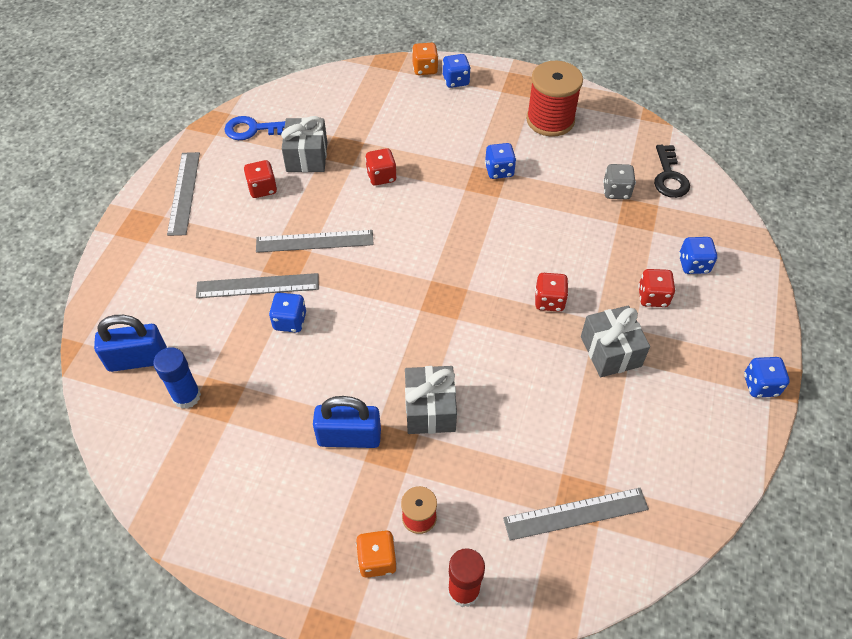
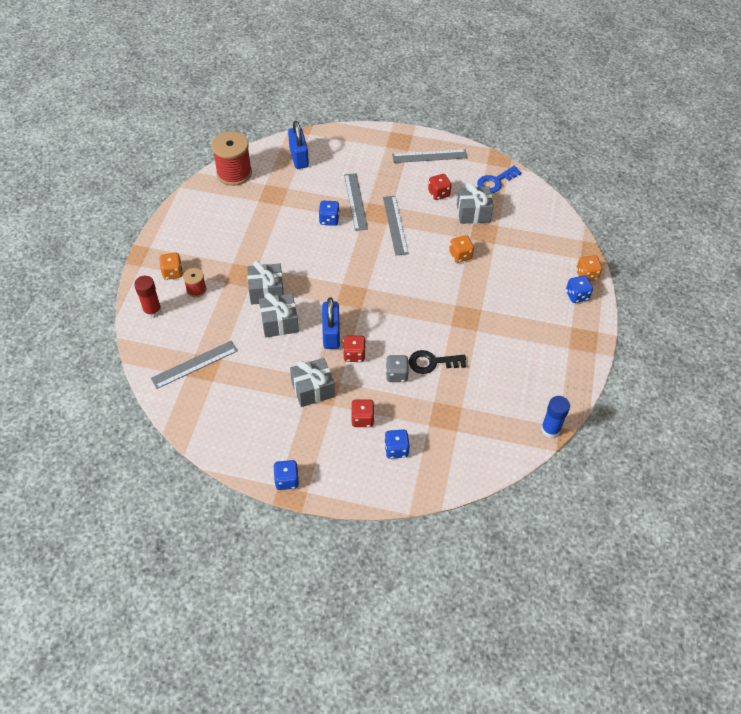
camera: 85 degrees right, 0 degrees up
blue glue stick [153,347,201,409] -> blue glue stick moved to [541,396,570,438]
blue key [224,116,285,140] -> blue key turned 120 degrees counterclockwise [477,166,522,193]
blue padlock [313,396,381,448] -> blue padlock moved to [322,297,340,349]
red dice [365,148,397,186] -> orange dice [449,235,474,263]
blue dice [485,143,516,179] -> none
grey ruler [503,488,649,541] -> grey ruler turned 75 degrees clockwise [151,341,238,389]
red spool [526,61,583,137] -> red spool moved to [212,131,252,186]
grey dice [603,164,636,200] -> grey dice moved to [386,355,409,382]
black key [654,145,690,198] -> black key moved to [409,350,466,374]
none -> grey gift [259,293,299,337]

